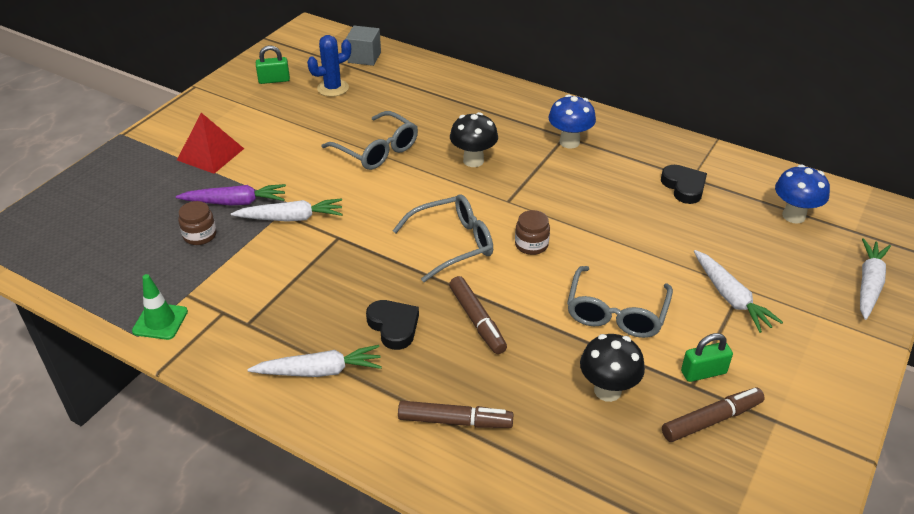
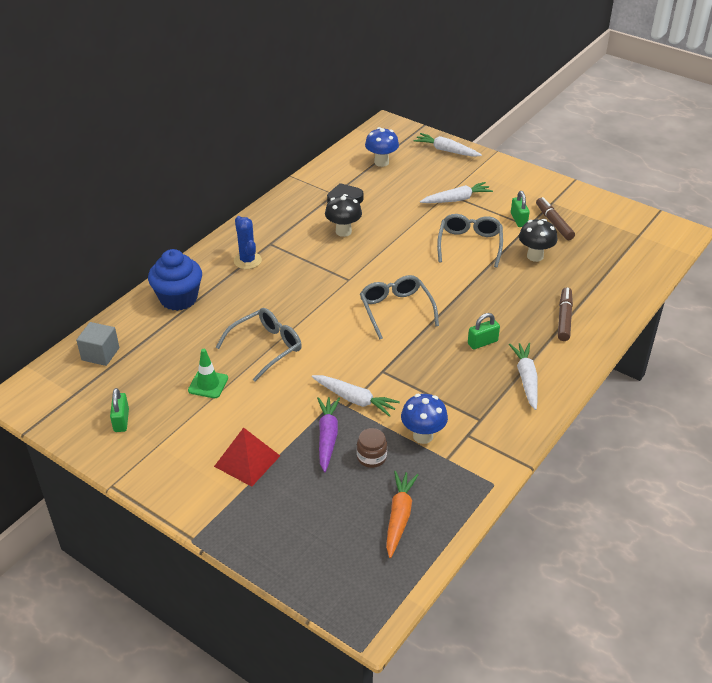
camera: 85 degrees left, 0 degrees up
green traffic cone [132,274,188,340] -> green traffic cone moved to [188,349,228,398]
white carrot [231,198,343,222] -> white carrot turned 120 degrees clockwise [311,375,400,417]
blue cactus [307,35,351,97] -> blue cactus moved to [234,216,262,269]
black heart [366,300,419,350] -> green padlock [468,313,500,349]
brown marker [449,276,507,354] -> none
black mushroom [450,112,498,167] -> black mushroom moved to [325,194,362,237]
brown jar [515,210,550,255] -> none
blue mushroom [548,94,596,149] -> blue mushroom moved to [401,394,448,444]
grey glasses [567,266,673,338] -> grey glasses turned 105 degrees counterclockwise [437,214,503,268]
none -> blue cupcake [148,249,202,311]
none -> orange carrot [386,471,418,558]

